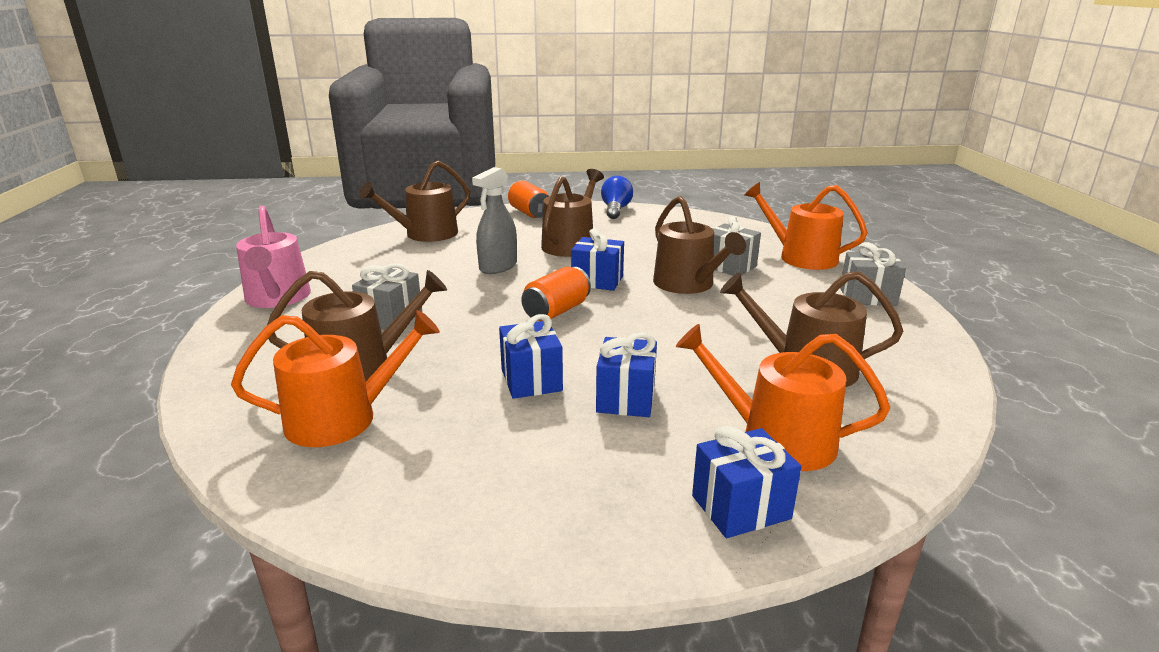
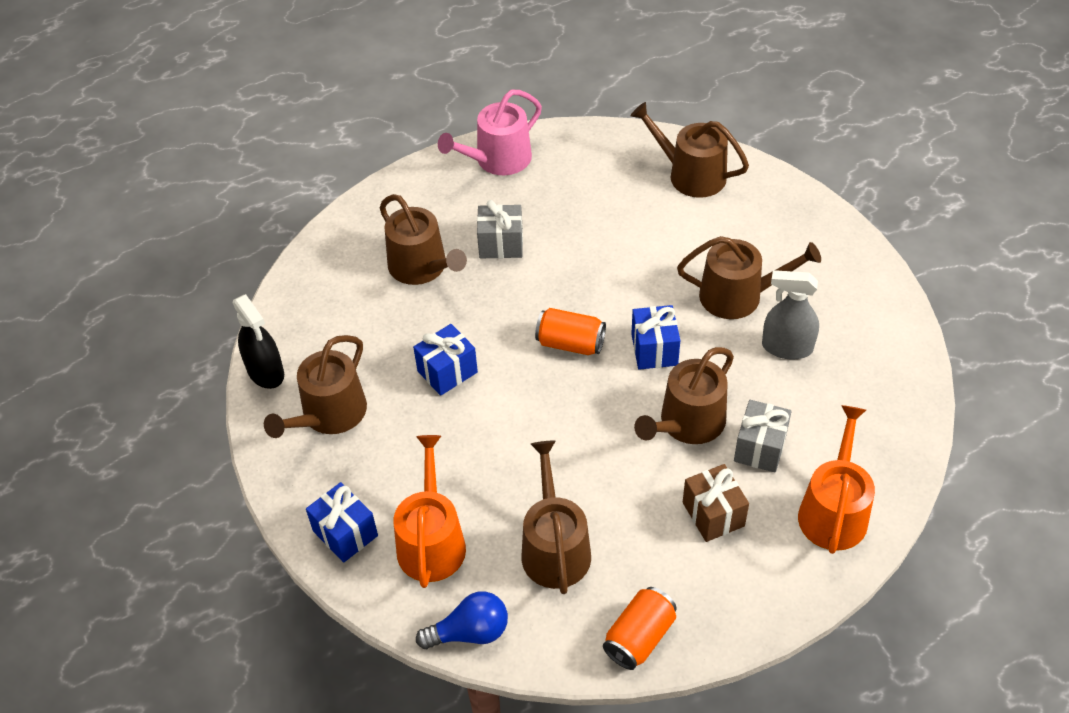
camera: 70 degrees right, 25 degrees up
orange watering can [231,310,440,447] -> none
grey spray bottle [472,167,517,274] -> grey spray bottle moved to [762,270,819,359]
orange can [508,181,549,218] -> orange can moved to [603,587,677,670]
blue gift [596,332,657,417] -> none
blue light bulb [601,176,633,219] -> blue light bulb moved to [416,591,508,649]
grey gift [840,242,906,306] -> none
none -> black spray bottle [233,294,284,389]
none -> brown watering can [264,335,367,438]
none -> brown gift [683,464,749,542]

